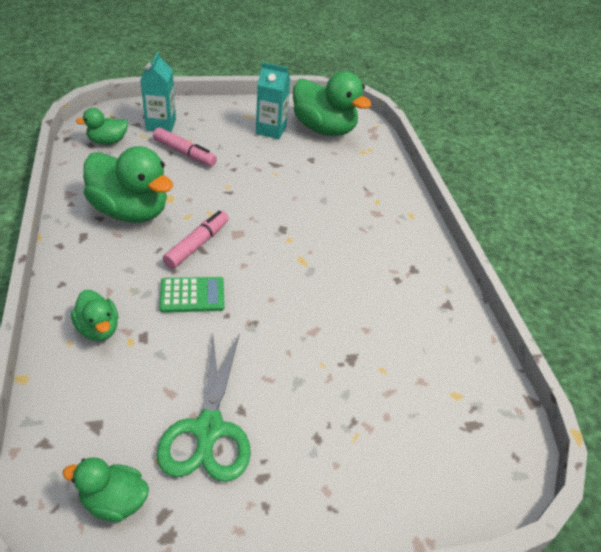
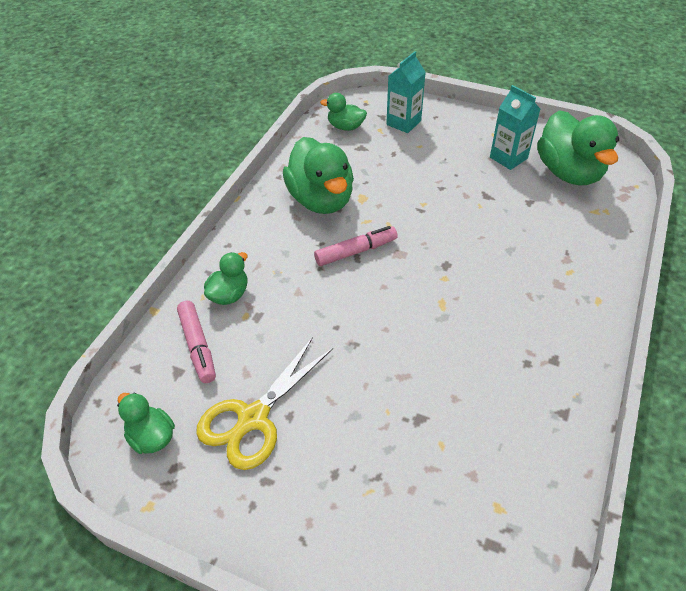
camera: 40 degrees right, 5 degrees up
green duck [71,290,118,341] -> green duck turned 150 degrees counterclockwise [204,252,248,305]
pink marker [153,127,217,166] -> pink marker moved to [177,301,216,383]
green scissors [157,333,251,482] -> yellow scissors [196,337,333,470]
green calculator [159,277,225,313] -> none

